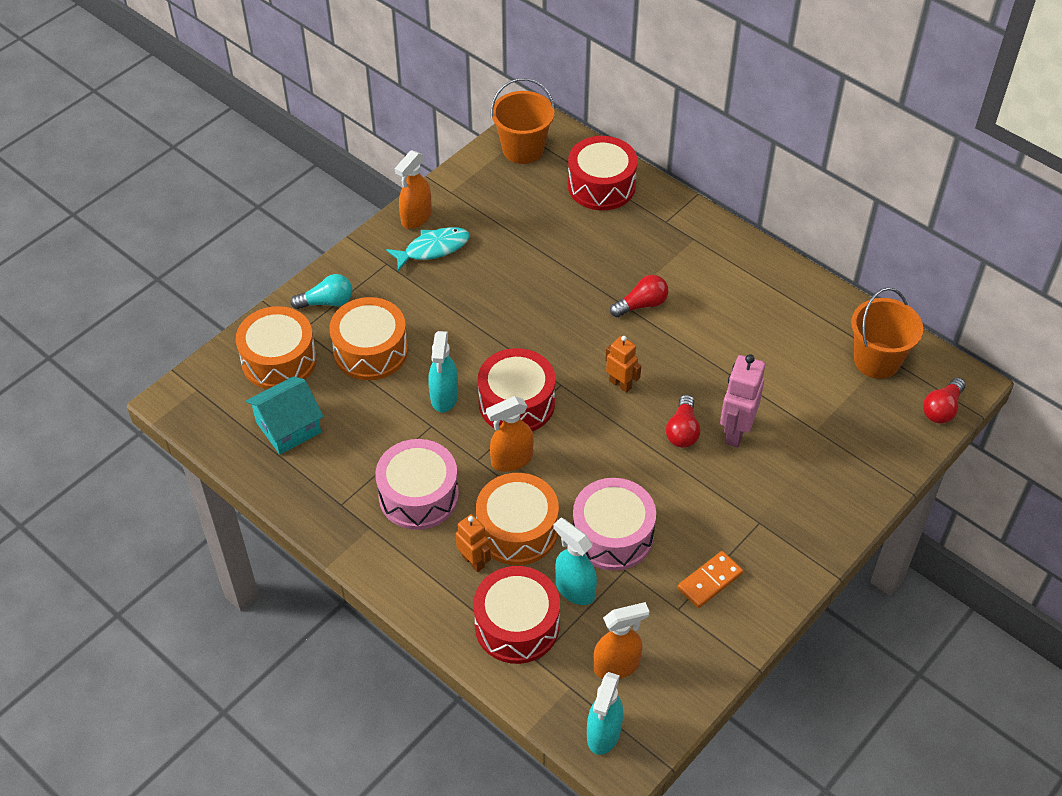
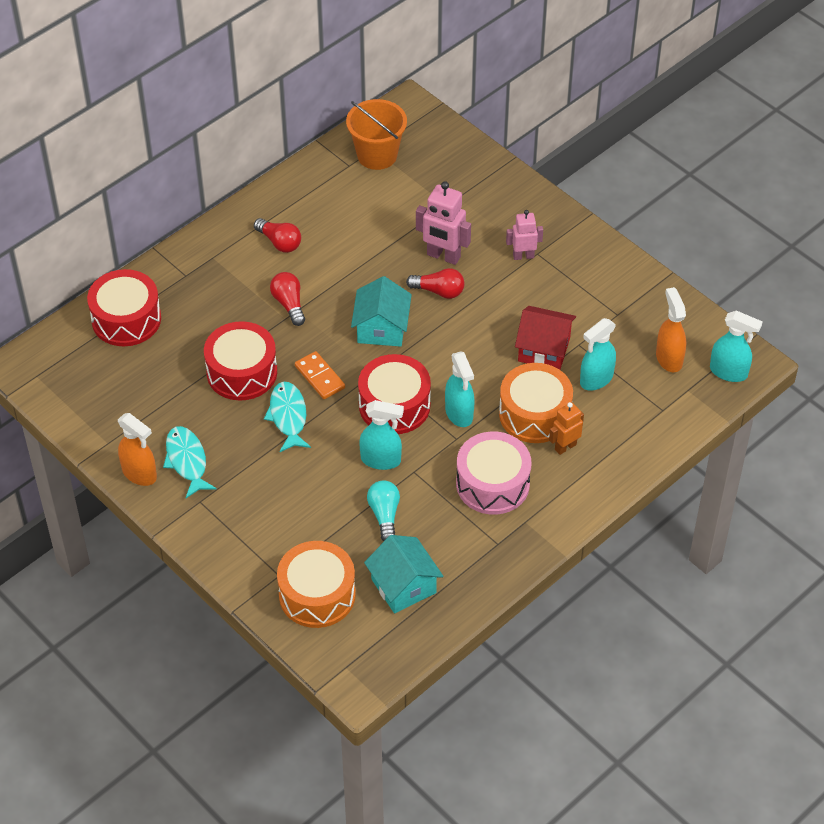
camera: 85 degrees left, 0 degrees up
turquoise light bulb [290,274,352,309] -> turquoise light bulb moved to [367,481,400,541]
orange drum [329,297,408,380] -> none
red drum [473,566,560,664] -> red drum moved to [204,321,277,400]
orange spray bottle [486,396,534,472] -> turquoise spray bottle [445,351,474,427]
orange bucket [491,78,555,164] -> none
pink drum [573,478,656,571] -> red house [515,306,576,370]
orange robot [605,336,641,393] -> turquoise house [351,276,412,347]
orange domino [678,551,743,608] -> orange domino moved to [295,351,345,399]
red light bulb [923,377,966,424] -> red light bulb moved to [254,218,301,253]
none -> turquoise fish [264,382,311,452]
none -> pink robot [506,210,543,260]

